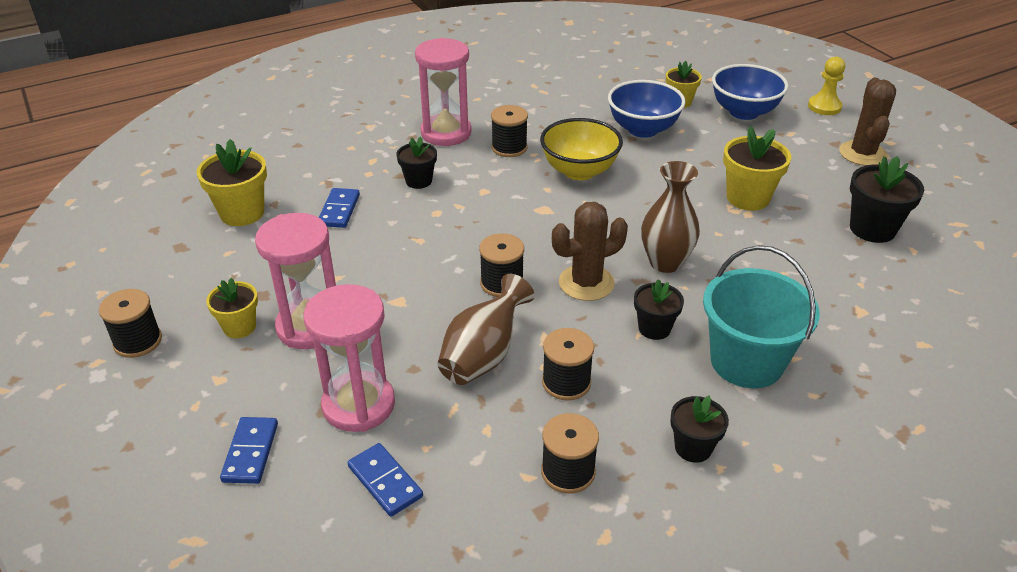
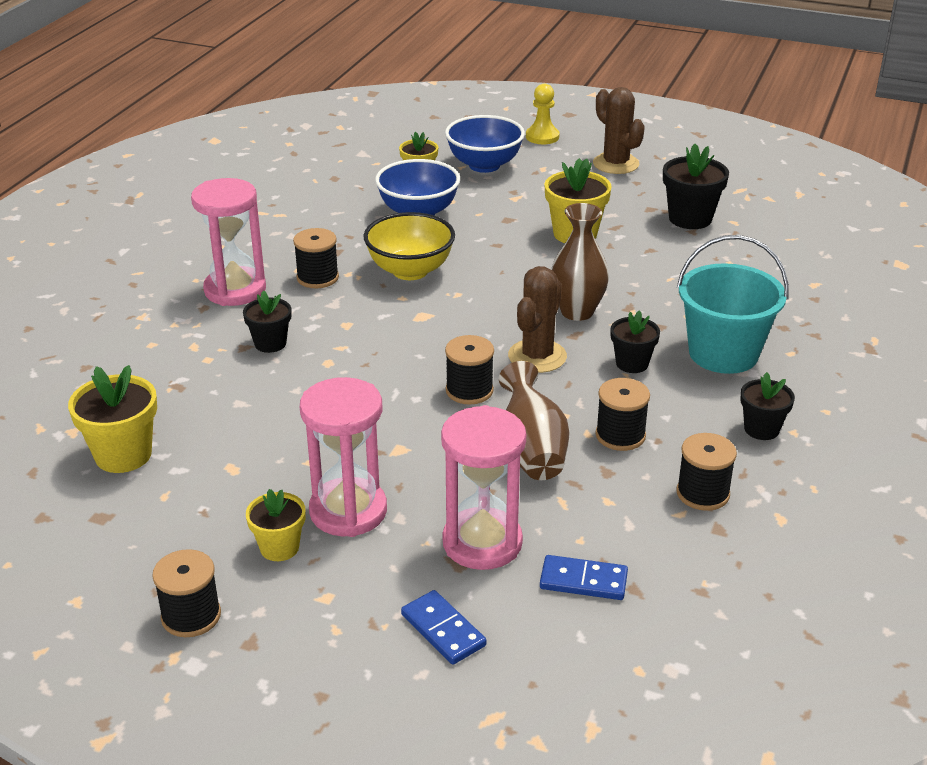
camera: 40 degrees left, 5 degrees down
blue domino [319,188,360,228] -> none

